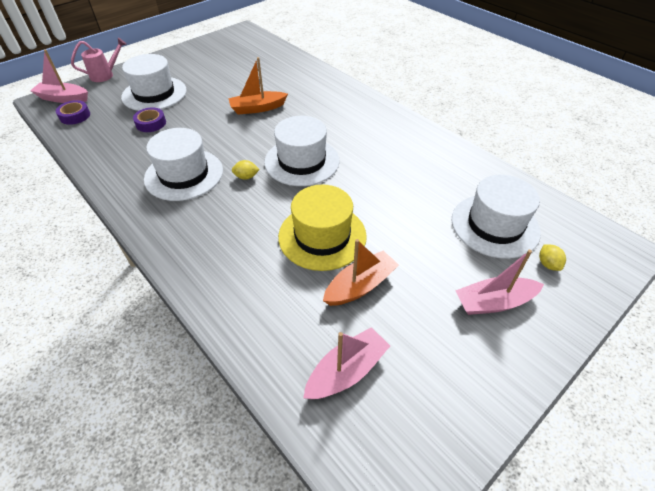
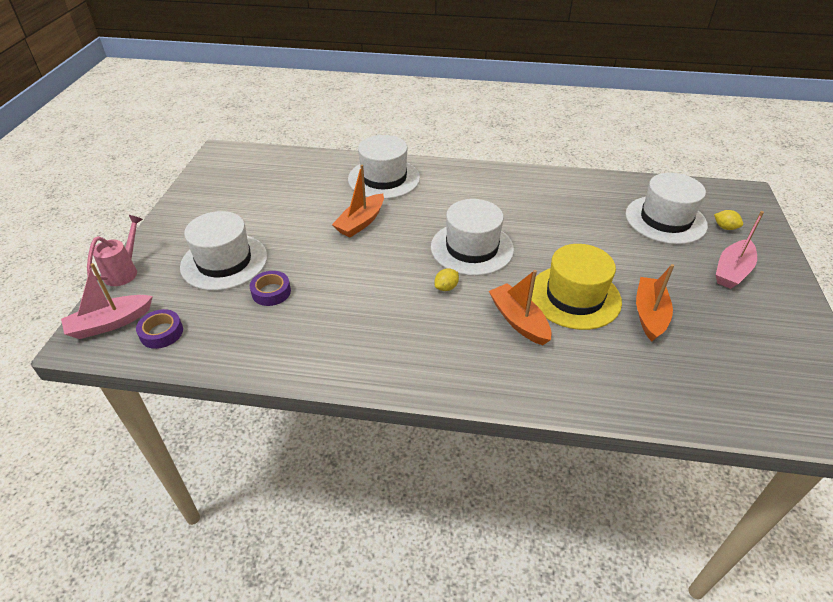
camera: 40 degrees left, 5 degrees down
white hat [144,128,223,201] -> white hat moved to [348,135,420,199]
pink boat [303,327,390,399] -> none
none -> orange boat [489,270,552,345]

